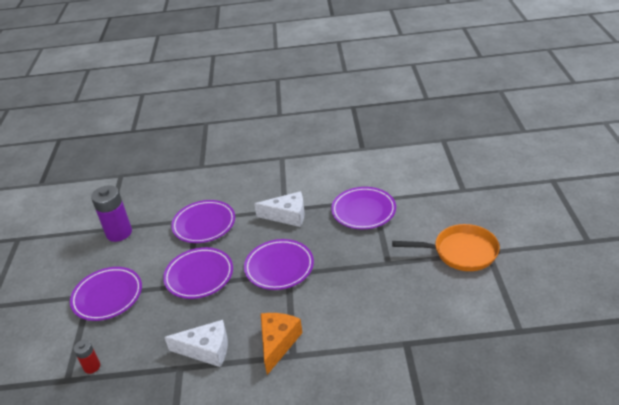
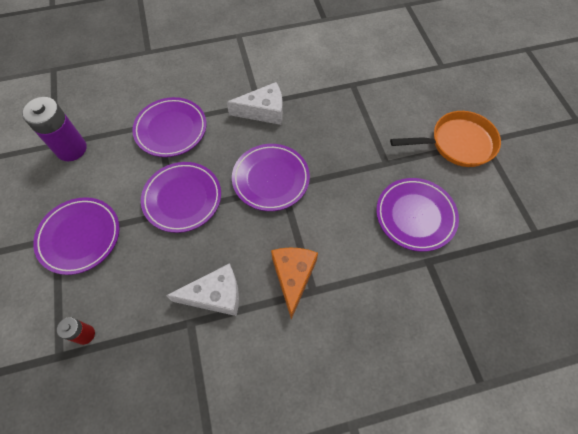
camera: 15 degrees left, 25 degrees up
purple plate [331,187,396,229] -> purple plate moved to [376,178,459,252]

